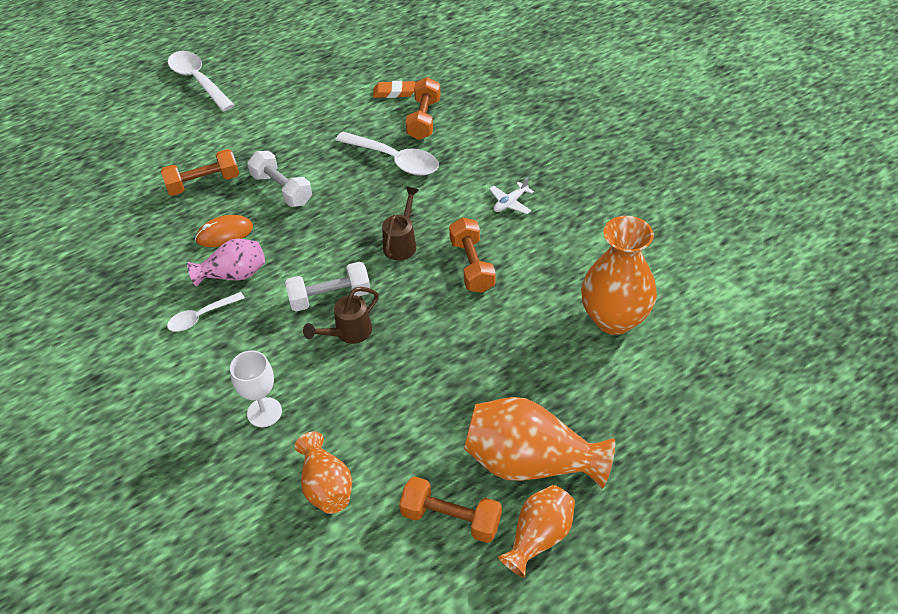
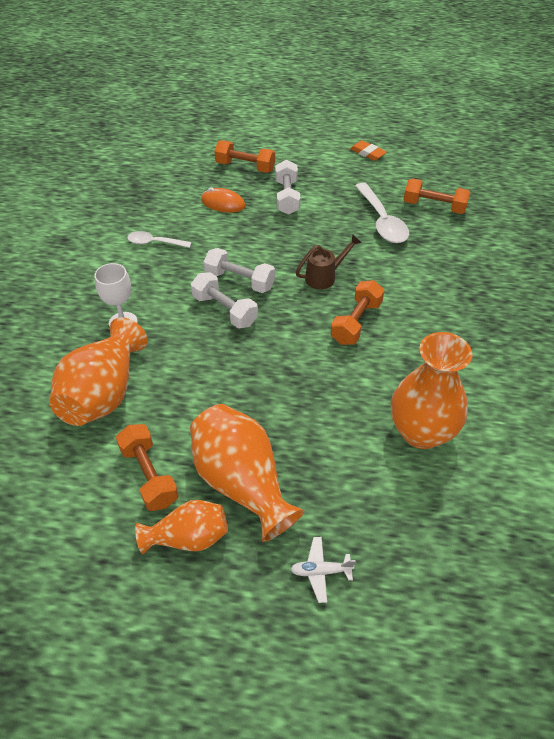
camera: 40 degrees right, 0 degrees up
white spoon [168,51,234,112] -> none
pink vase [187,238,265,287] -> none
orange vase [295,431,352,514] -> orange vase [50,317,148,426], size x1.65
brown watering can [303,287,379,344] -> white dumbbell [191,272,258,329]
orange eraser [373,81,415,98] -> orange eraser moved to [350,140,387,161]
orange dumbbell [406,77,441,140] -> orange dumbbell turned 60 degrees clockwise [403,178,470,214]
white plane [489,177,534,214] -> white plane moved to [290,537,356,603]

